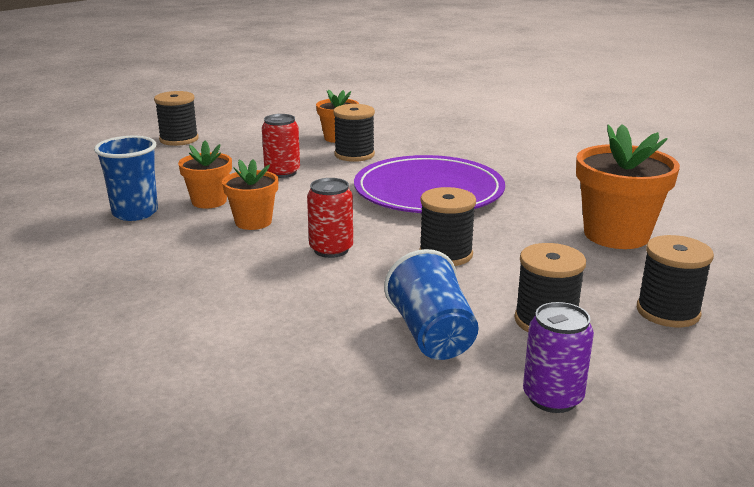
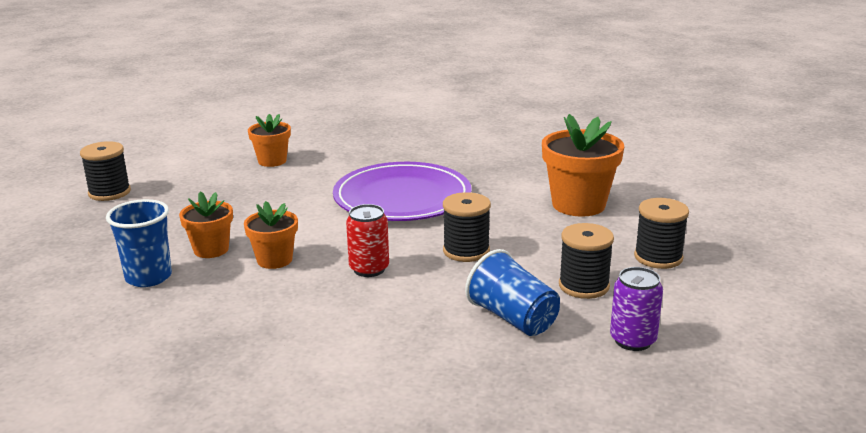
camera: 25 degrees left, 0 degrees up
red can [262,114,300,178] -> none
black spool [333,104,375,162] -> none

